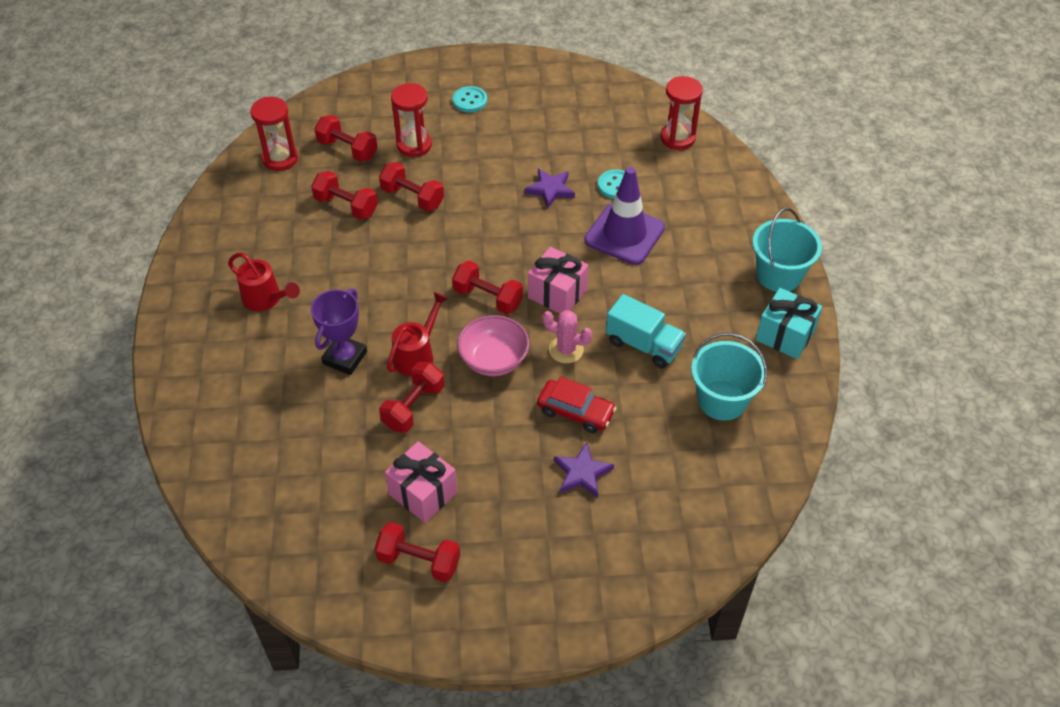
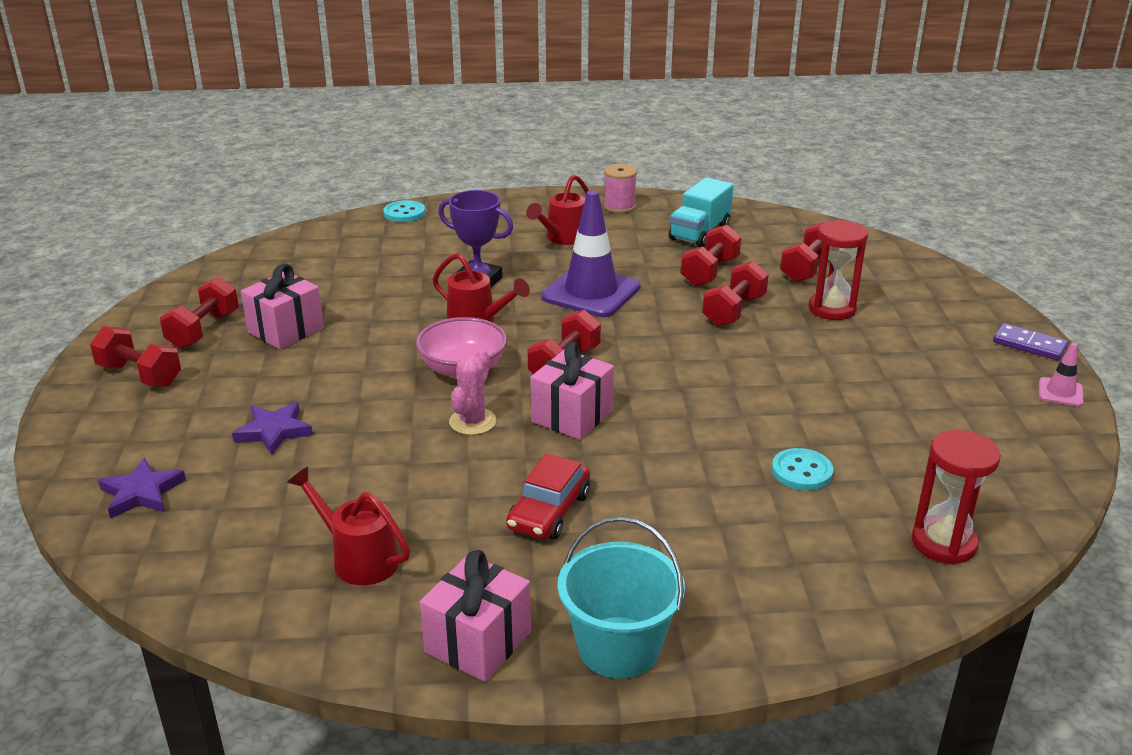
camera: 90 degrees right, 20 degrees down
red hourglass [250,97,298,171] -> none
red dumbbell [379,362,444,433] -> red dumbbell moved to [90,326,181,387]
turquoise button [453,86,487,113] -> turquoise button moved to [383,200,425,222]
purple star [525,169,575,209] -> purple star moved to [98,458,186,519]
red car [537,377,616,433] -> red car moved to [506,453,590,540]
purple traffic cone [584,167,665,265] -> purple traffic cone moved to [541,190,640,317]
turquoise truck [606,294,686,368] -> turquoise truck moved to [669,177,734,247]
turquoise bucket [691,333,767,421] -> red watering can [287,467,410,585]
turquoise gift [756,288,822,359] -> pink gift [420,550,531,682]
none -> pink spool [604,164,637,213]
none -> purple domino [993,323,1068,360]
none -> pink traffic cone [1039,343,1083,407]

